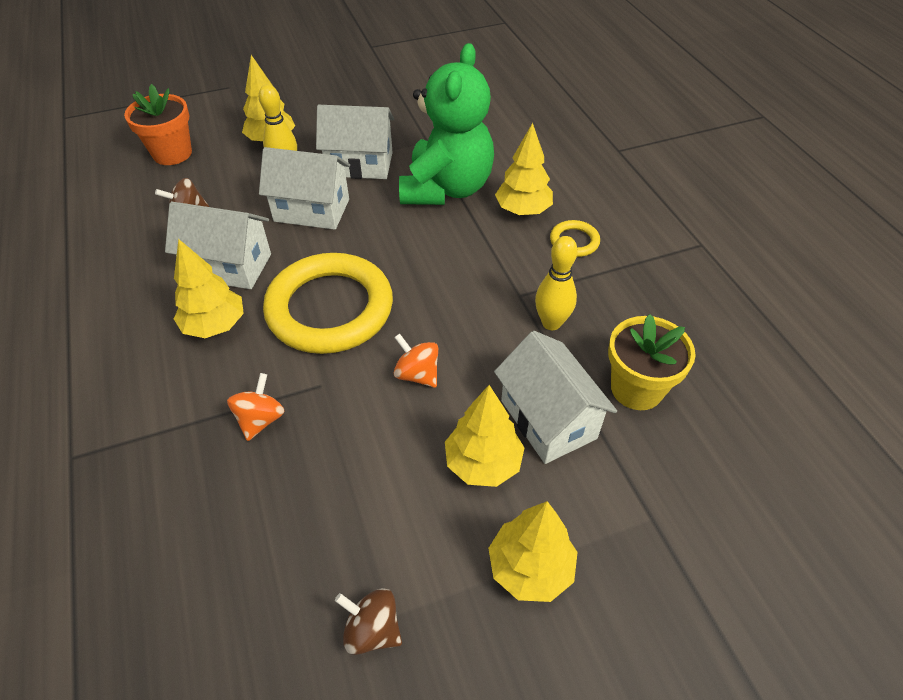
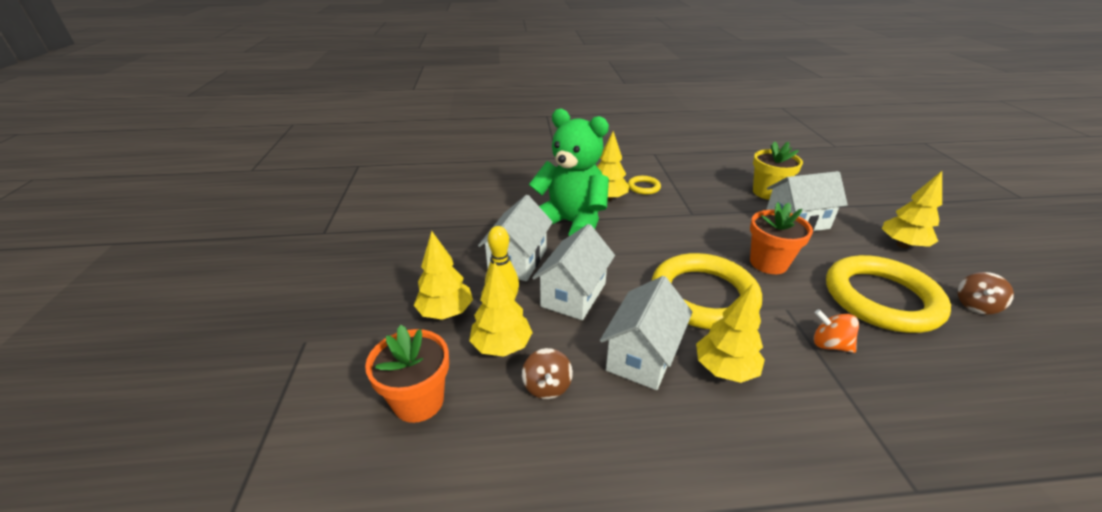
camera: 75 degrees left, 15 degrees down
orange spinning top [394,333,438,388] -> orange flower pot [750,202,813,274]
yellow tree [445,385,524,487] -> yellow tree moved to [469,262,533,357]
yellow bowling pin [535,236,578,330] -> none
none -> yellow ring [826,255,951,333]

